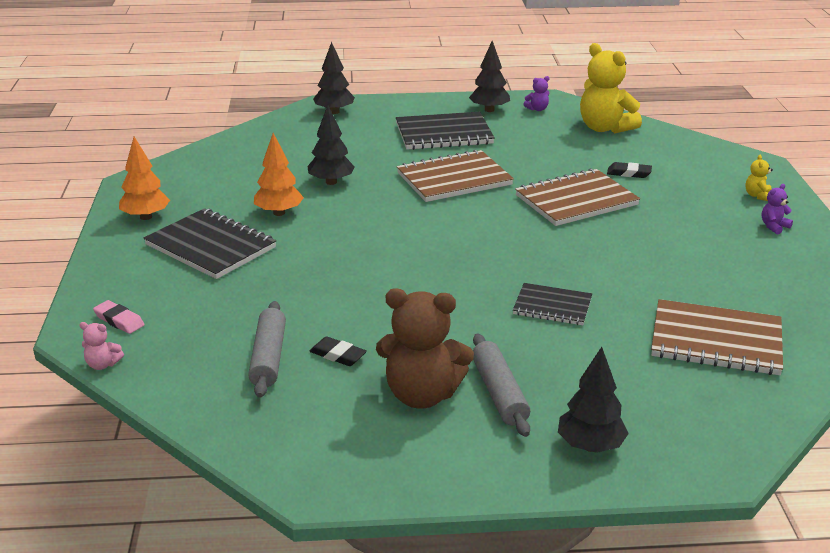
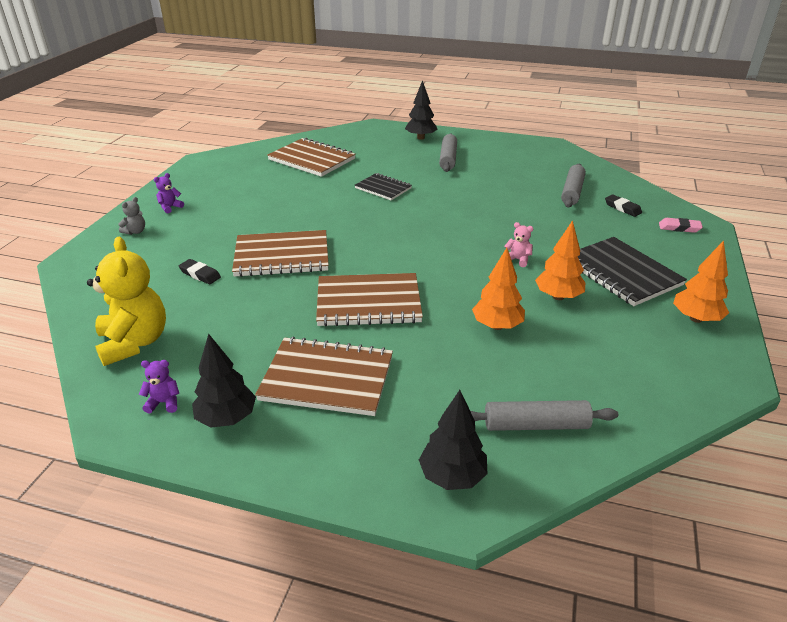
camera: 160 degrees left, 5 degrees up
pink teddy bear [79,322,124,370] -> pink teddy bear moved to [504,222,533,267]
pink eraser [93,300,145,334] -> pink eraser turned 45 degrees counterclockwise [659,218,703,233]
black tree [307,105,355,185] -> orange tree [472,248,525,330]
black eraser [309,336,367,366] -> black eraser moved to [605,194,642,217]
brown teddy bear [376,289,474,409] -> none
black notebook [396,112,495,150] -> brown notebook [255,337,393,416]
yellow teddy bear [746,155,773,201] -> grey teddy bear [118,197,145,235]
purple teddy bear [762,184,793,234] -> purple teddy bear turned 150 degrees clockwise [154,173,184,213]
none -> grey rolling pin [470,400,618,431]

